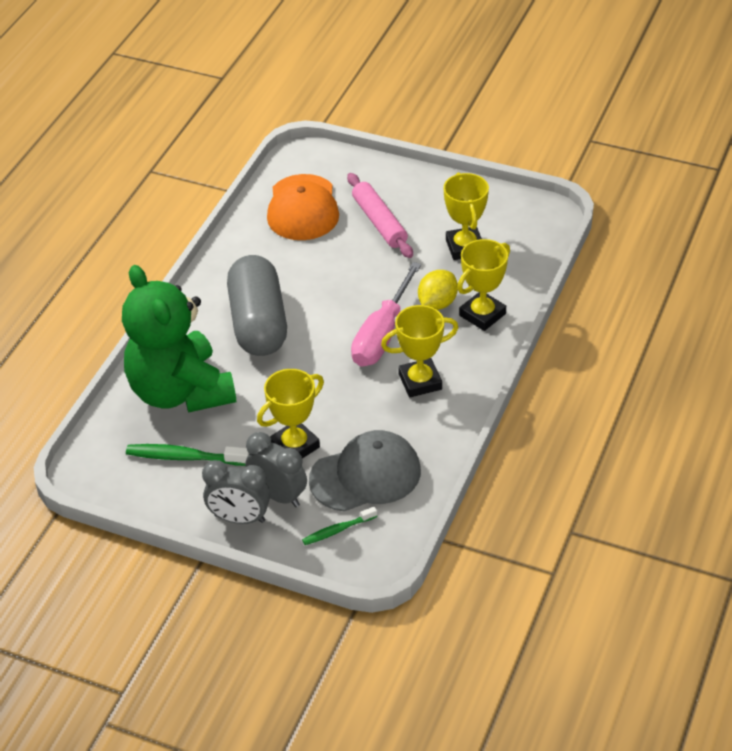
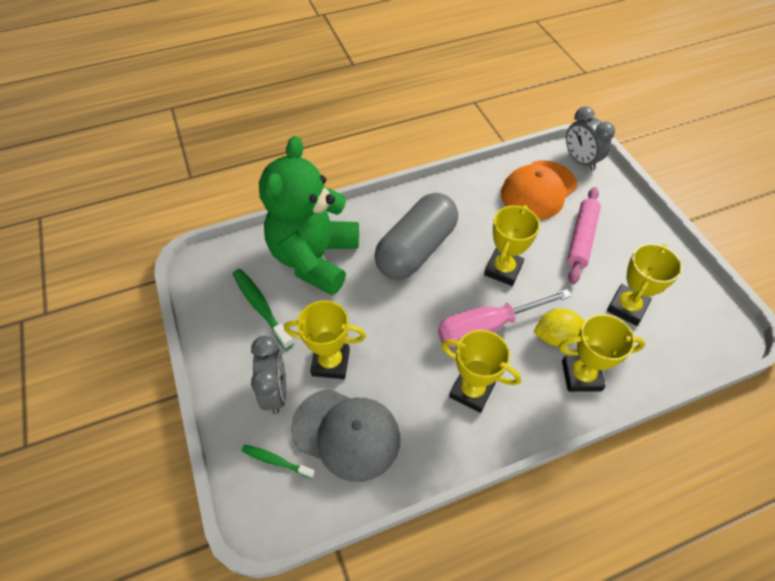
camera: 45 degrees right, 10 degrees up
grey clock [202,460,270,524] -> grey clock moved to [566,106,615,171]
none -> yellow trophy [484,205,540,286]

